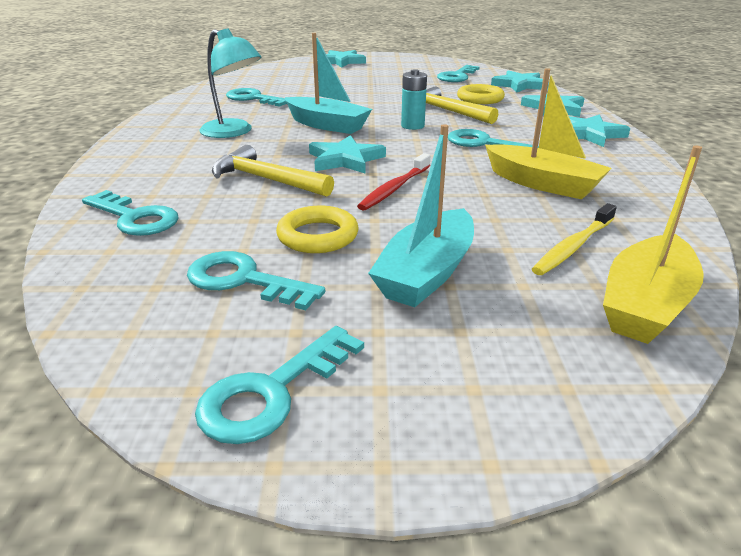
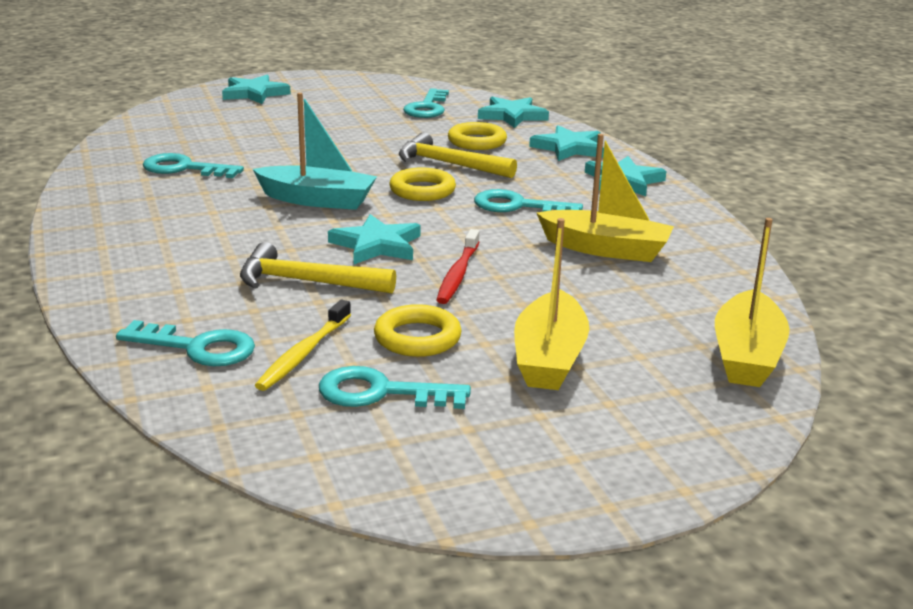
camera: 20 degrees left, 5 degrees down
turquoise key [195,326,364,444] -> none
turquoise lamp [199,28,261,138] -> none
turquoise boat [368,124,474,307] -> yellow boat [514,218,589,390]
turquoise battery [401,69,427,130] -> yellow ring [389,167,456,201]
yellow toothbrush [532,203,617,275] -> yellow toothbrush moved to [255,300,351,391]

